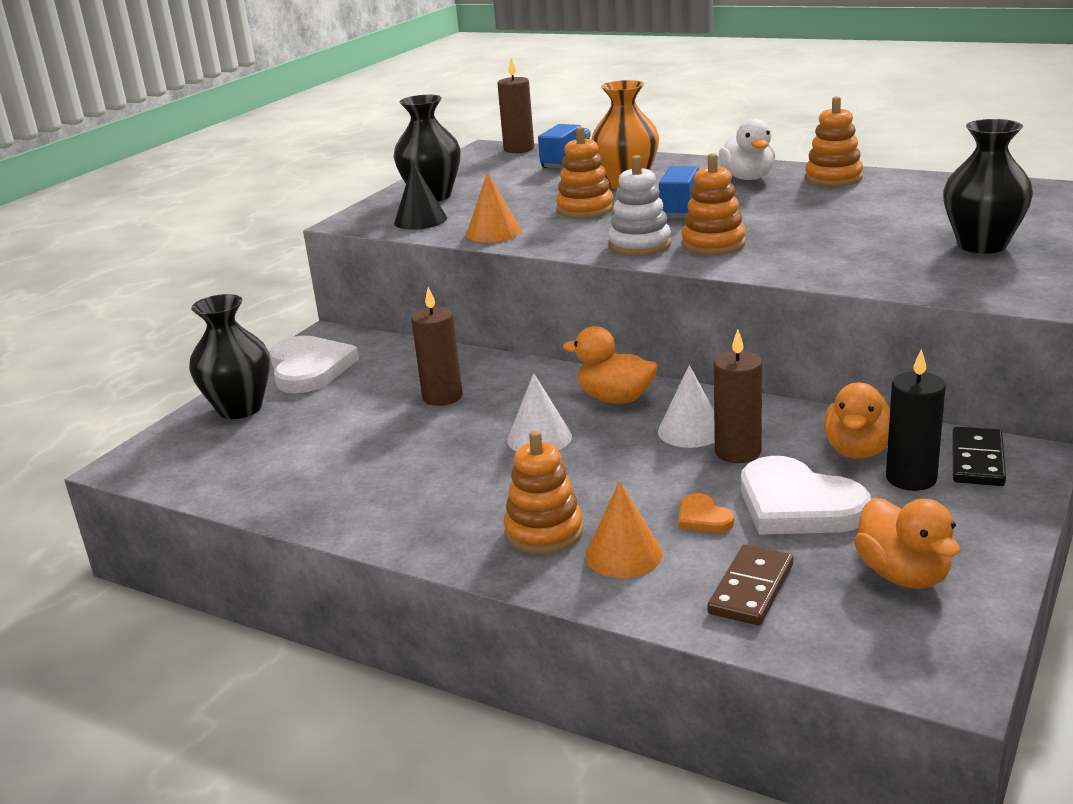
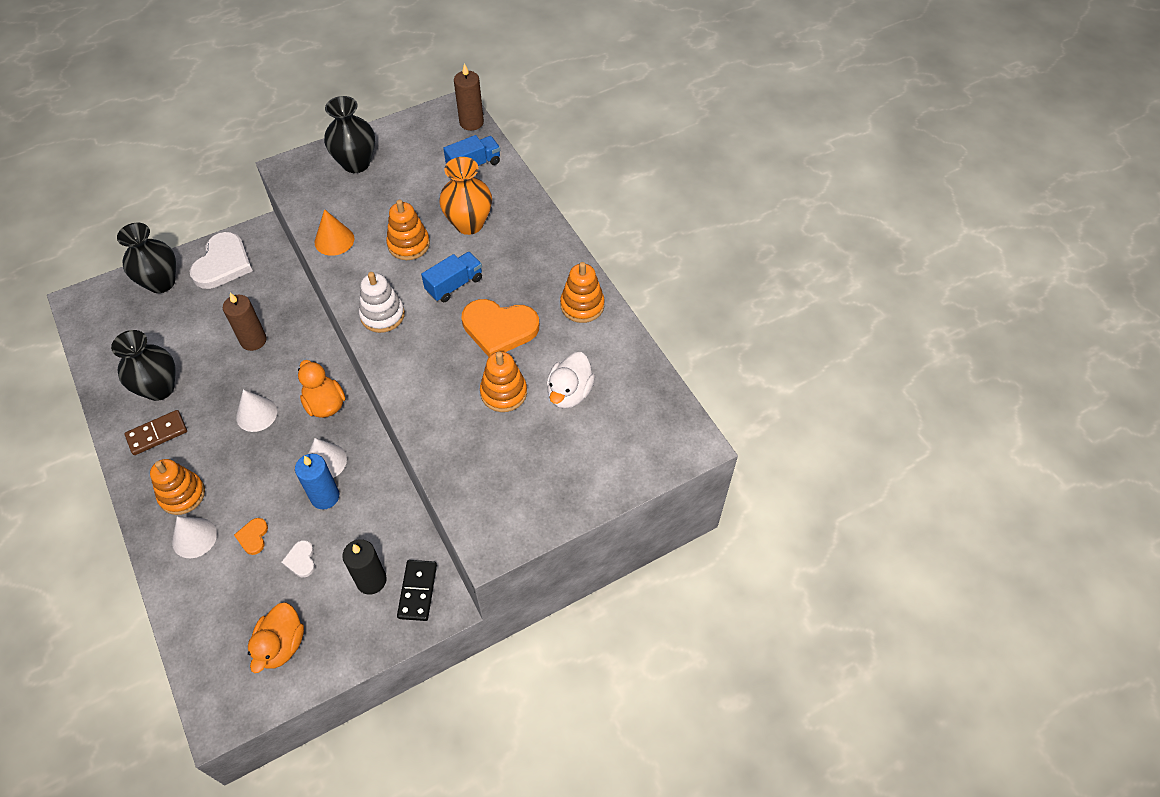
camera: 30 degrees right, 30 degrees up
black cone [394,162,447,230] -> none
orange cone [585,481,663,578] -> white cone [172,516,217,558]
orange stacking toy [682,153,746,255] -> orange stacking toy moved to [480,352,527,412]
brown domino [708,544,793,625] -> brown domino moved to [124,410,187,455]
brown candle [714,329,762,463] -> blue candle [295,454,339,509]
white duck [719,118,775,180] -> white duck moved to [547,352,595,409]
white heart [741,456,871,535] -> white heart [282,540,315,577], size x0.47
orange duck [824,383,890,459] -> none
black vase [943,119,1033,254] -> black vase moved to [111,330,176,401]
black domino [952,426,1006,486] -> black domino turned 45 degrees counterclockwise [397,560,437,621]
none -> orange heart [461,299,539,357]

